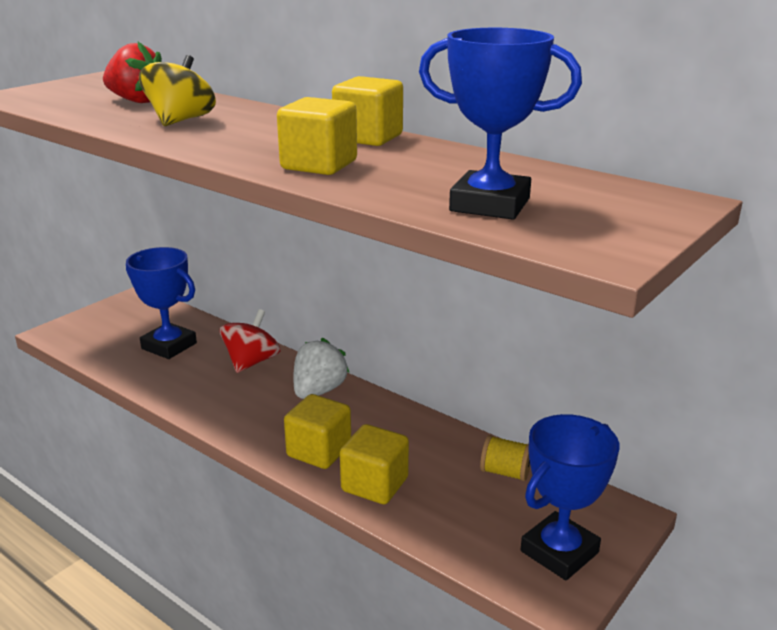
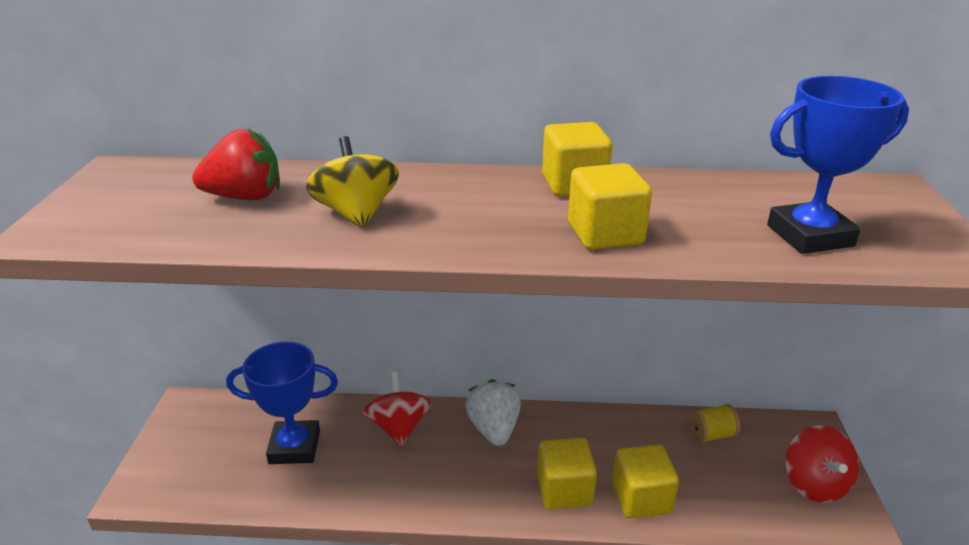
camera: 35 degrees left, 5 degrees up
blue trophy [521,414,619,580] -> red spinning top [785,425,859,503]

